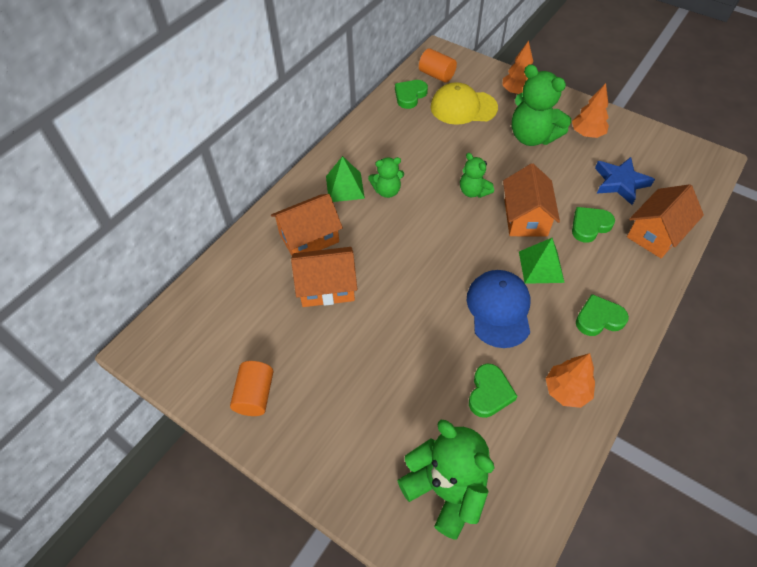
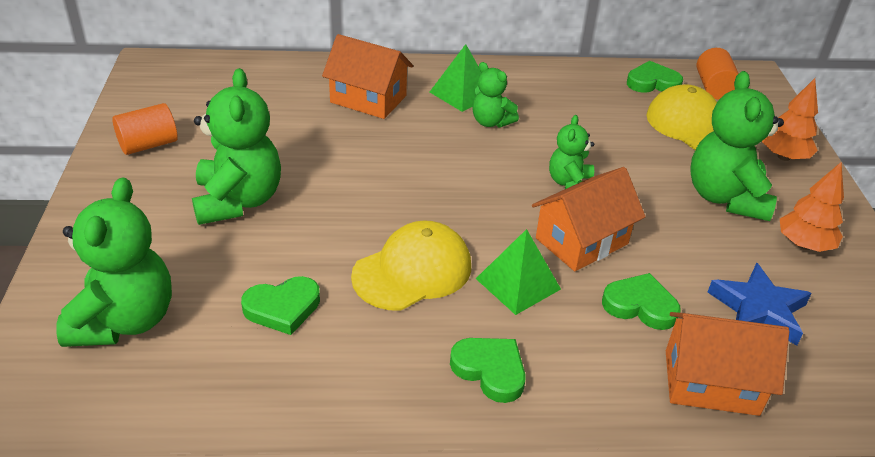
camera: 50 degrees right, 15 degrees down
orange house [291,247,358,307] -> none
blue cap [467,270,530,348] -> yellow cap [351,220,471,311]
orange tree [545,353,595,408] -> none
none -> green teddy bear [192,68,281,225]

